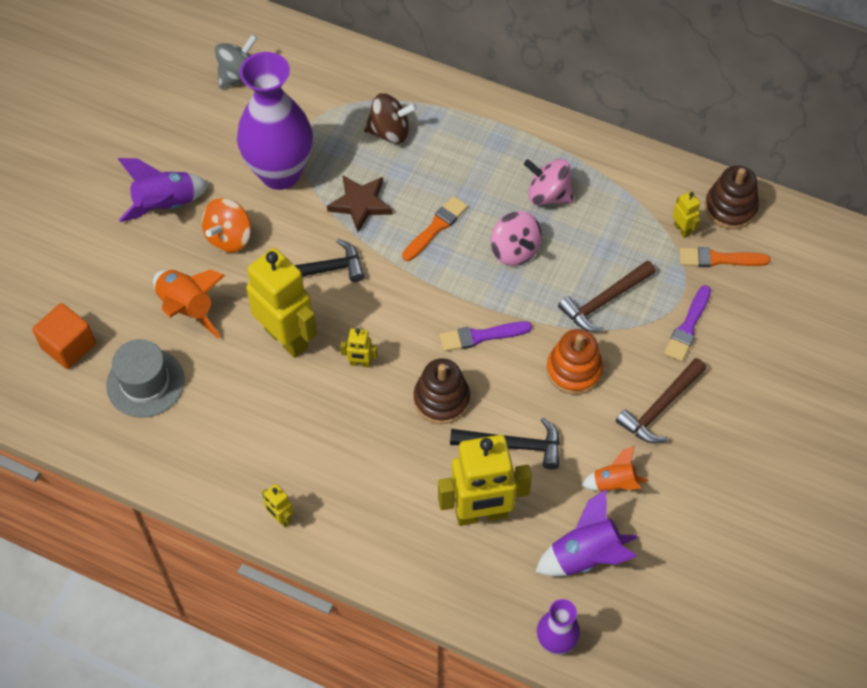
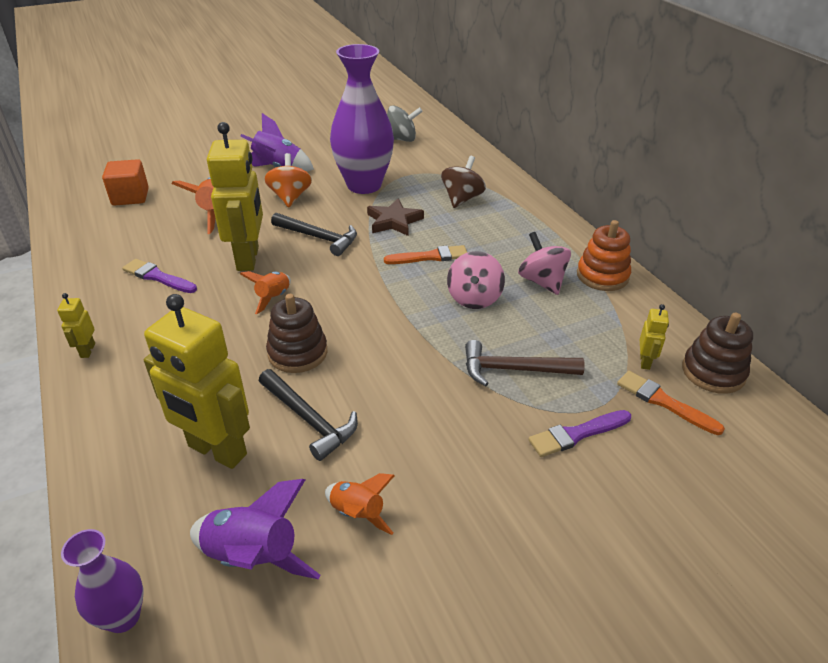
camera: 40 degrees right, 20 degrees down
grey hat [106,339,184,418] -> none
orange spinning top [202,198,251,253] -> orange spinning top turned 105 degrees clockwise [264,153,312,207]
yellow robot [340,328,378,368] -> orange rocket [240,271,291,314]
brown spinning top [364,93,417,144] -> brown spinning top turned 105 degrees counterclockwise [441,156,486,208]
purple brush [439,321,532,352] -> purple brush moved to [122,259,197,293]
orange stacking toy [546,329,603,395] -> orange stacking toy moved to [577,220,631,291]
brown hammer [616,358,706,444] -> none

